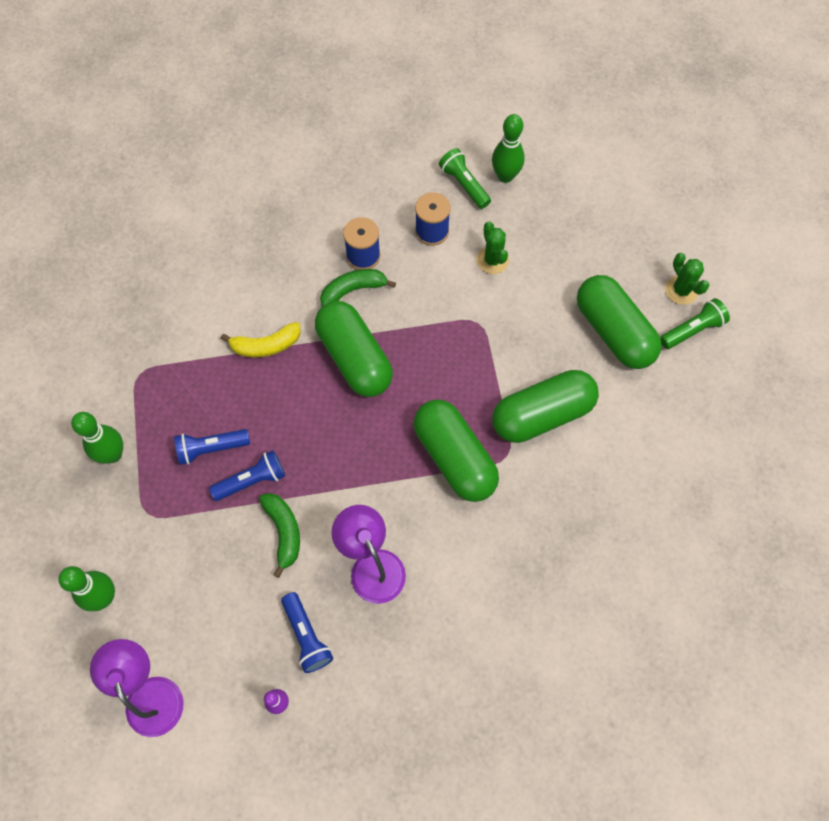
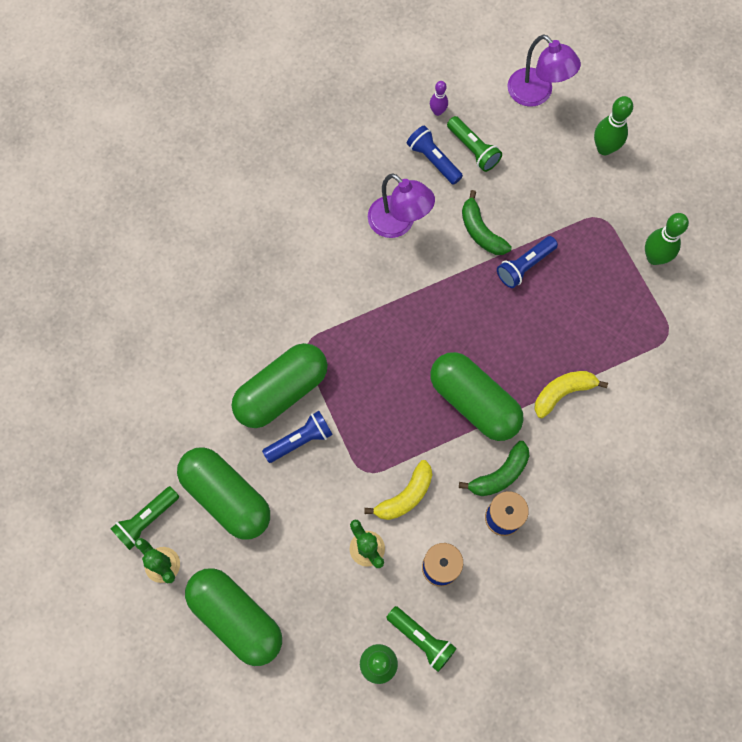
camera: 165 degrees right, 5 degrees up
blue flashlight [174,429,250,465] -> blue flashlight moved to [262,411,333,463]
green capsule [413,400,499,502] -> green capsule moved to [185,568,282,666]
none -> yellow banana [364,460,432,520]
none -> green flashlight [447,116,502,172]

